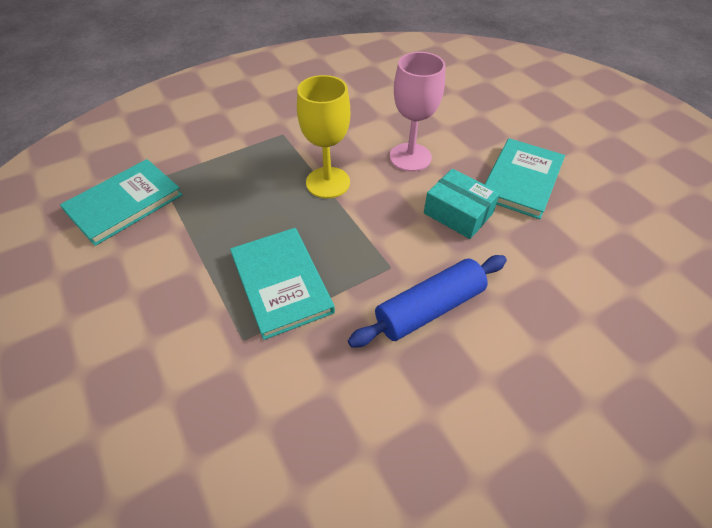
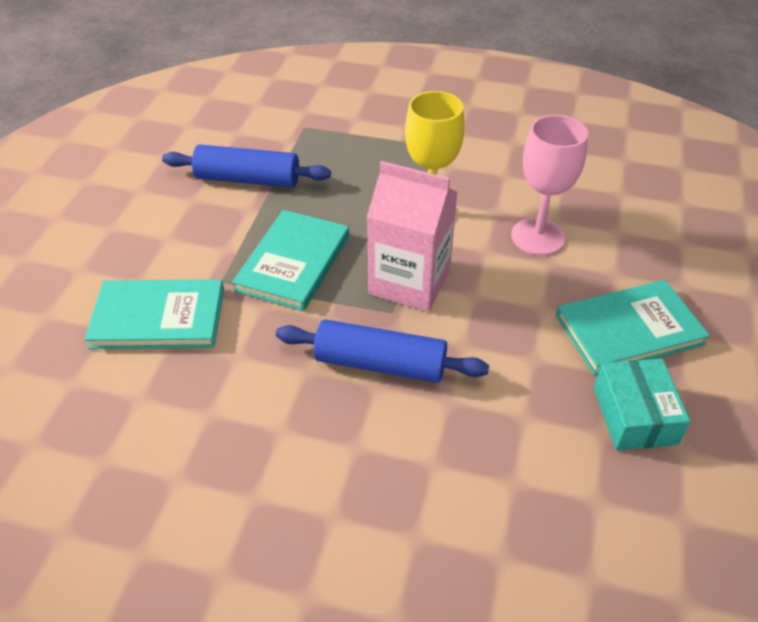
camera: 45 degrees right, 5 degrees down
turquoise book [60,159,182,246] -> turquoise book moved to [84,279,224,349]
turquoise box [424,169,500,239] -> turquoise box moved to [594,358,691,450]
none -> blue rolling pin [162,144,331,188]
none -> pink carton [367,161,458,312]

